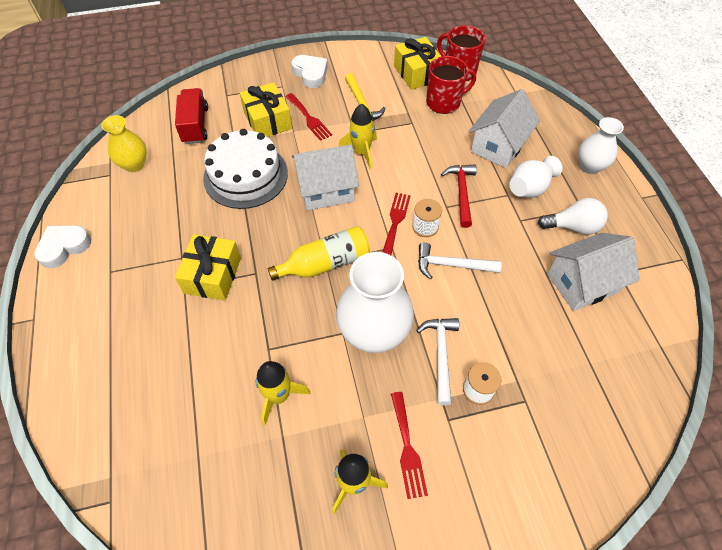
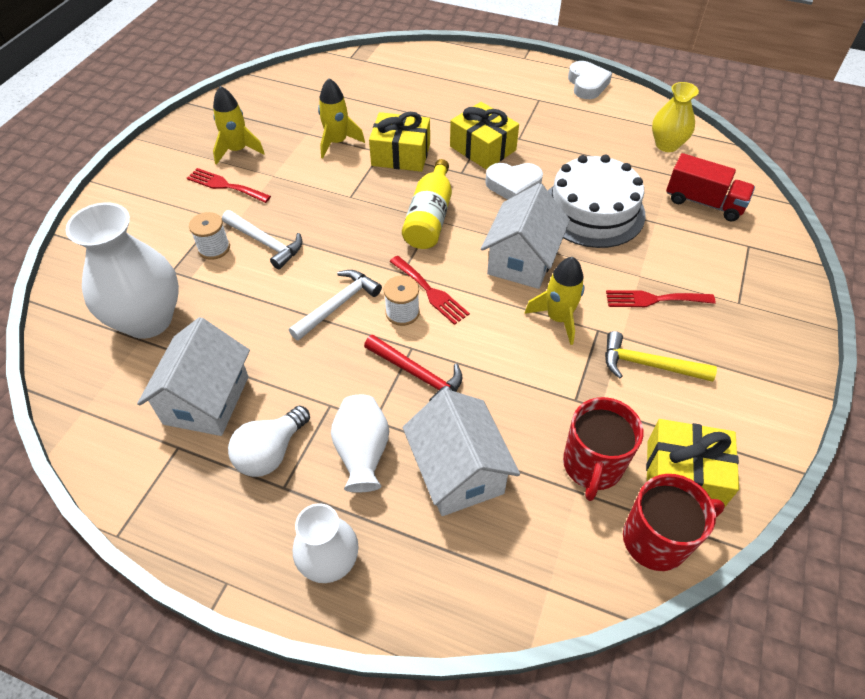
camera: 125 degrees right, 5 degrees down
yellow gift [240,82,292,137] -> yellow gift moved to [369,112,430,172]
white heart [291,55,328,88] -> white heart moved to [485,163,543,200]
white vase [336,252,414,353] -> white vase moved to [66,202,179,339]

